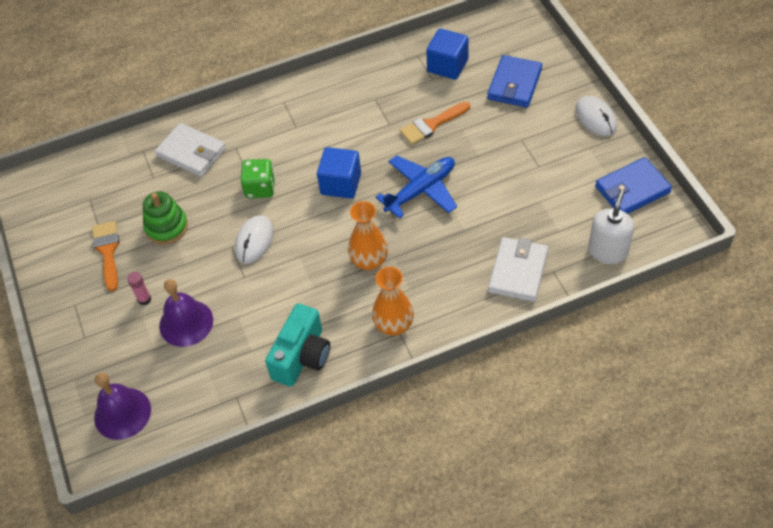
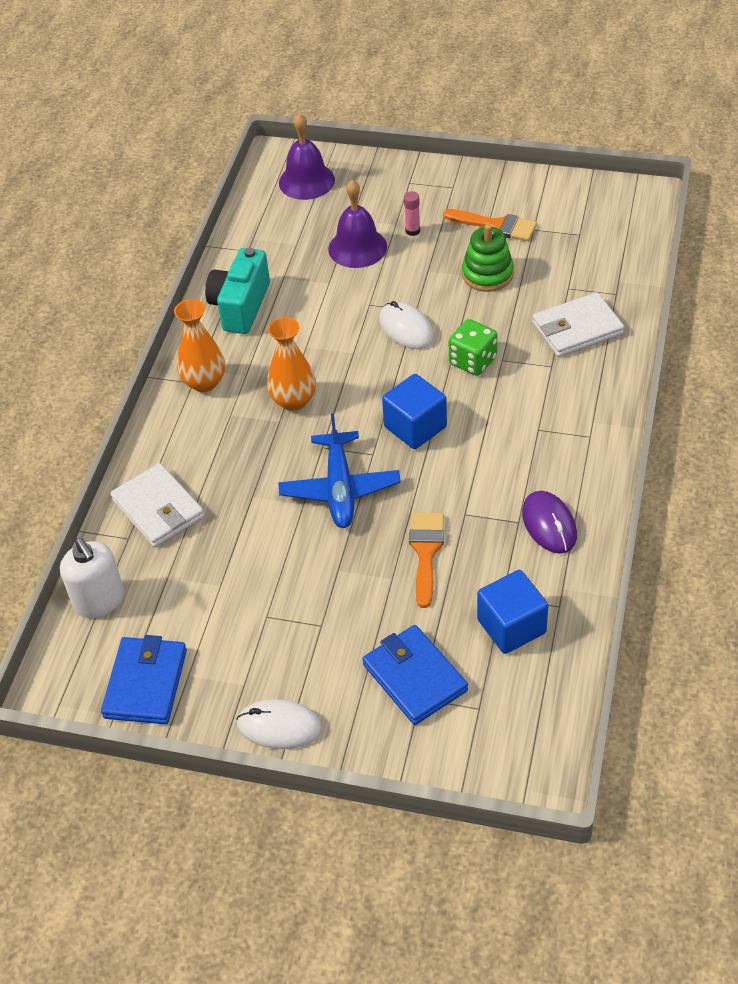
camera: 125 degrees right, 5 degrees down
turquoise camera [265,304,330,387] -> turquoise camera turned 45 degrees clockwise [205,248,270,334]
none -> purple mouse [522,491,577,554]

